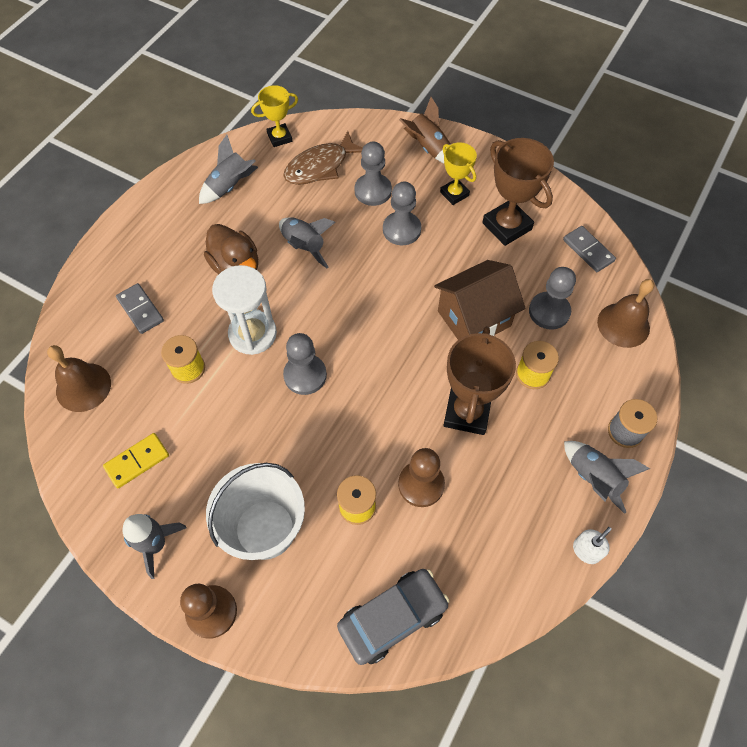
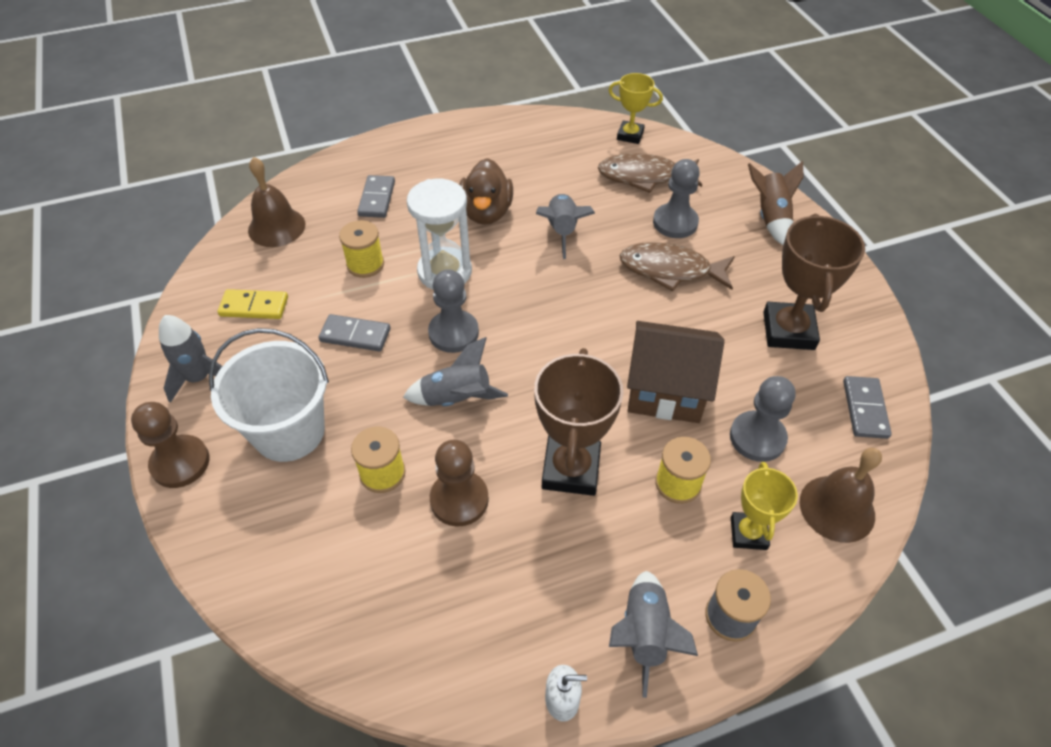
camera: 40 degrees right, 10 degrees down
grey rocket [199,135,258,204] -> grey rocket moved to [403,337,508,406]
grey car [337,569,449,665] -> none
grey pawn [383,182,421,245] -> brown fish [619,242,735,291]
yellow trophy [440,142,477,205] -> yellow trophy moved to [731,462,798,550]
brown trophy [444,326,516,435] -> brown trophy turned 45 degrees counterclockwise [534,348,624,496]
none -> grey domino [319,314,391,352]

